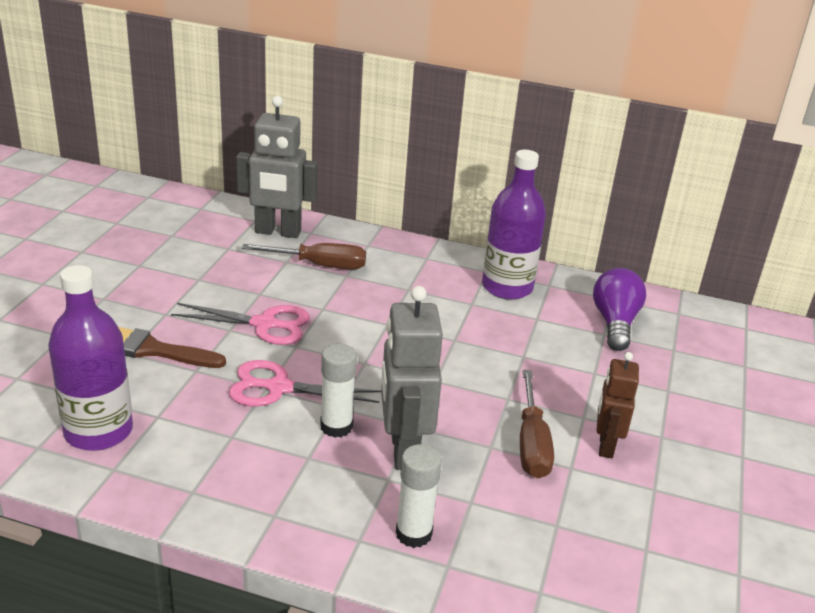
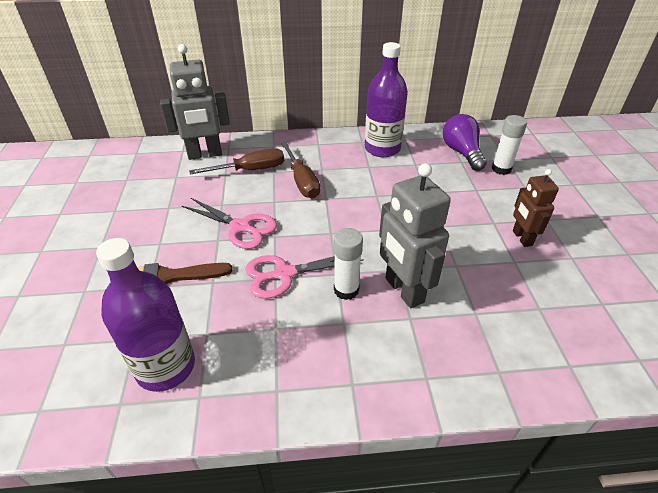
camera: 20 degrees left, 10 degrees up
pink scissors [171,303,310,345] -> pink scissors turned 45 degrees clockwise [182,198,277,249]
white glue stick [396,444,442,548] -> white glue stick moved to [492,115,527,175]
brown screwdriver [520,370,554,479] -> brown screwdriver moved to [281,142,320,198]

